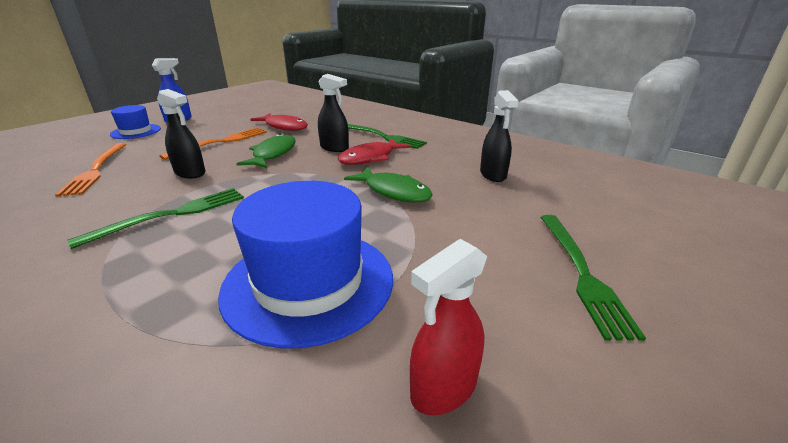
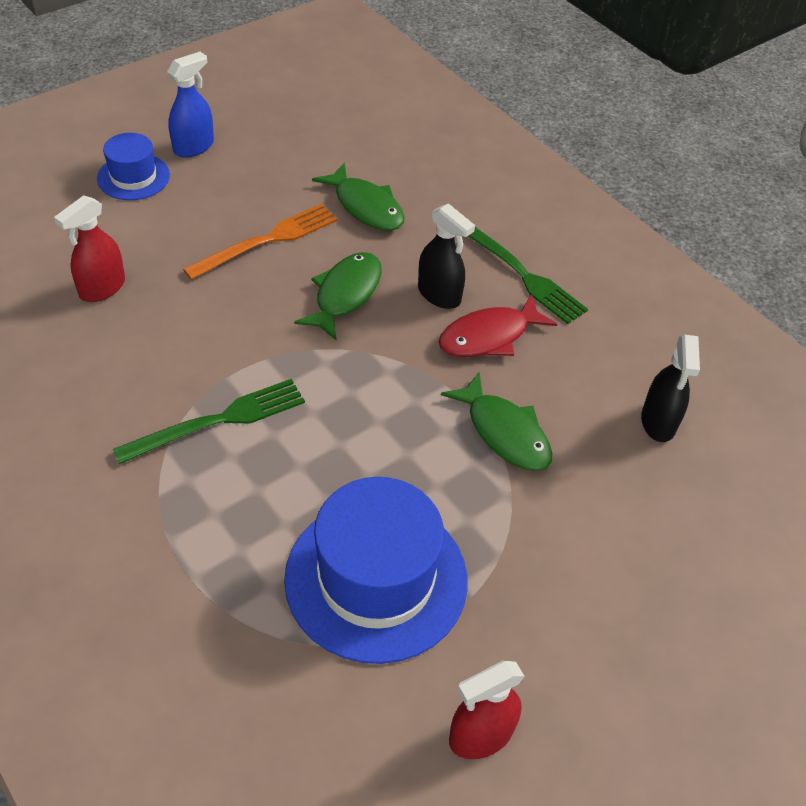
camera: 10 degrees right, 20 degrees up
orange fork [55,143,126,197] -> red spray bottle [54,195,125,302]
black spray bottle [157,89,206,178] -> none
red fish [250,113,308,131] -> green fish [312,163,405,231]
green fork [541,215,646,341] -> none

